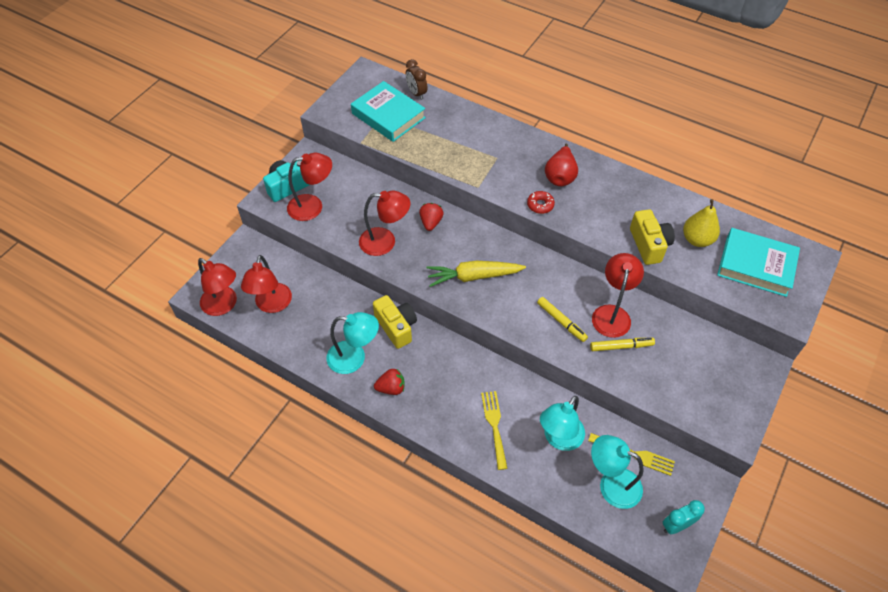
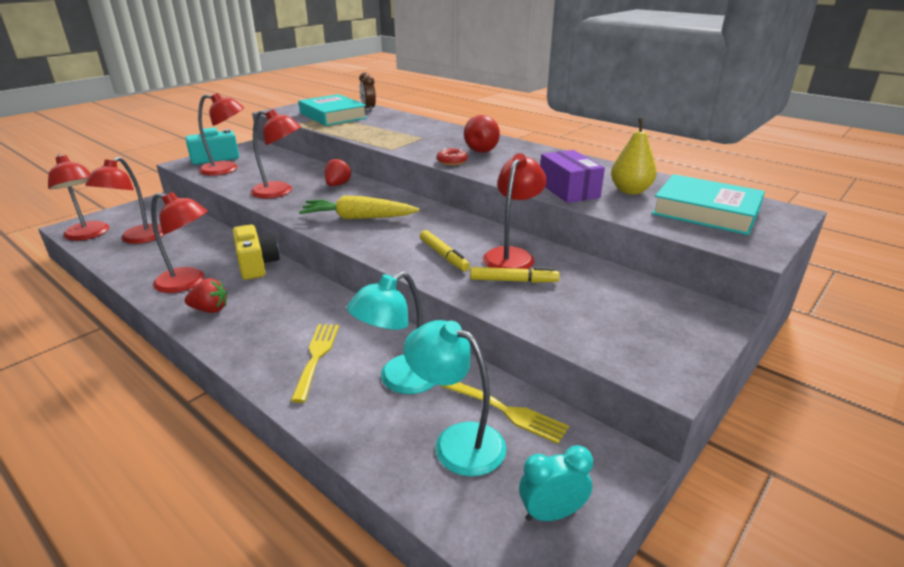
camera: 10 degrees right, 25 degrees down
turquoise lamp [326,312,379,374] -> red lamp [151,192,208,293]
yellow camera [630,209,675,265] -> purple box [540,150,605,203]

